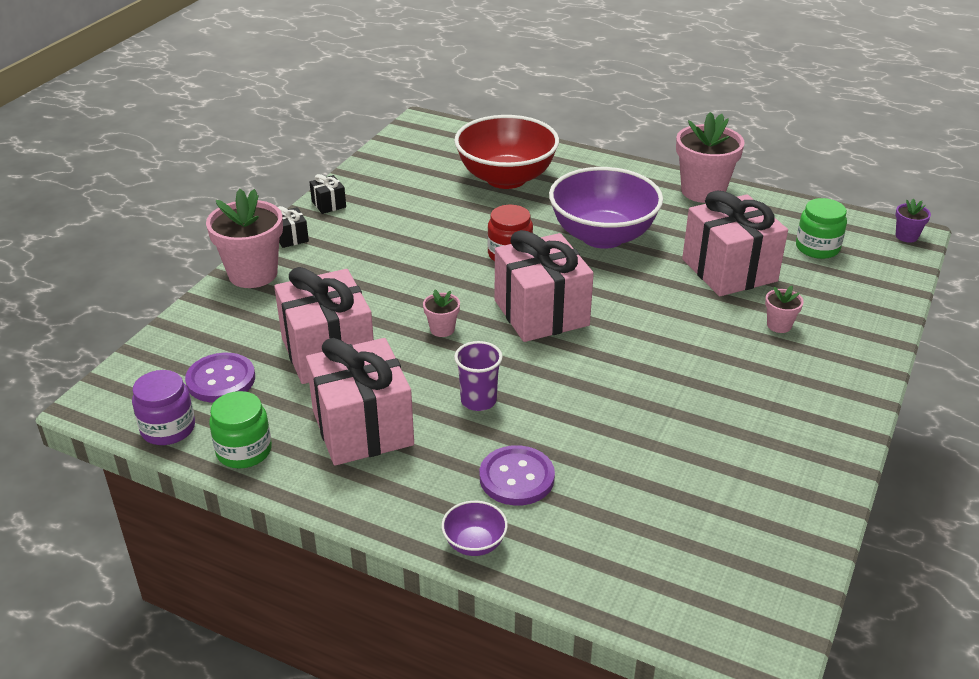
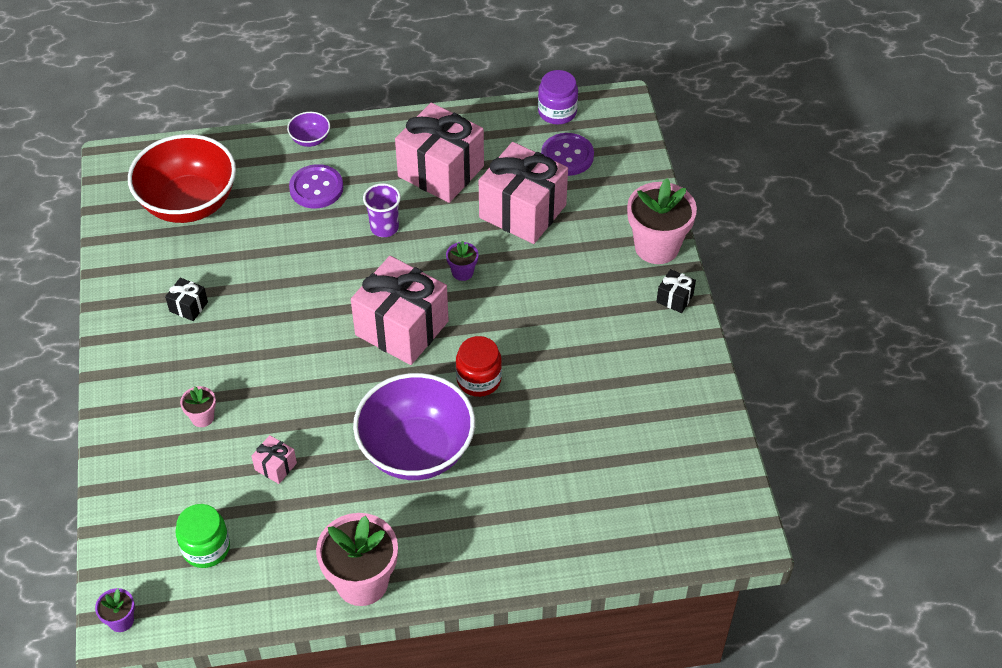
camera: 145 degrees right, 15 degrees up
green jar [209,391,272,468] -> none
black gift [310,174,346,214] -> black gift moved to [165,277,208,321]
pink flower pot [423,289,460,337] -> purple flower pot [446,241,478,281]
red bowl [454,115,559,189] -> red bowl moved to [128,134,236,223]
pink gift [682,190,788,296] -> pink gift [251,435,297,484], size x0.42

